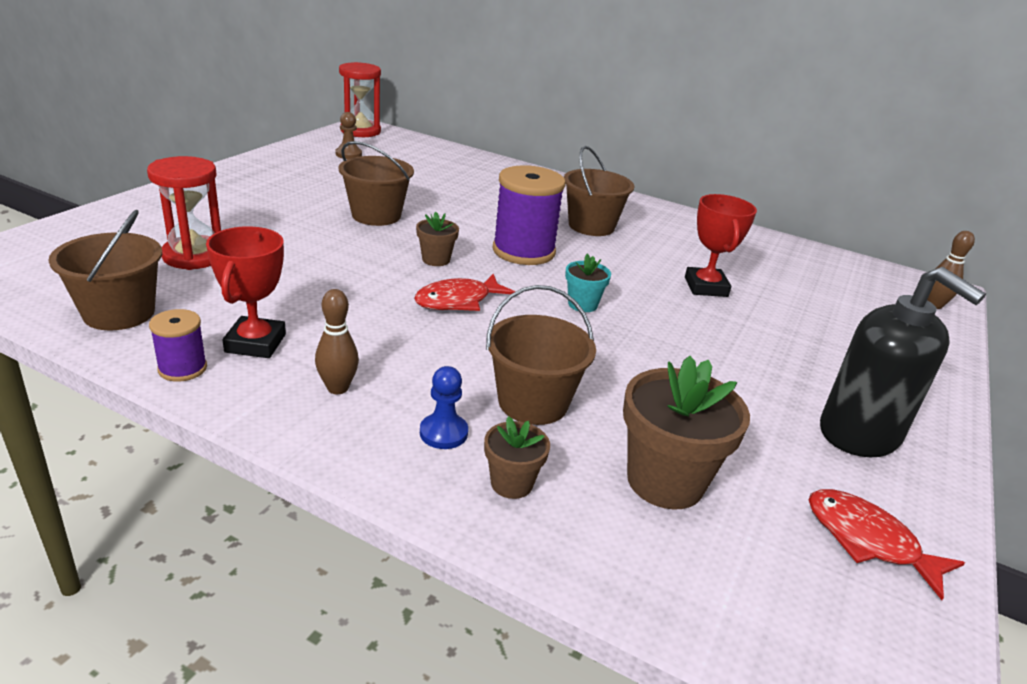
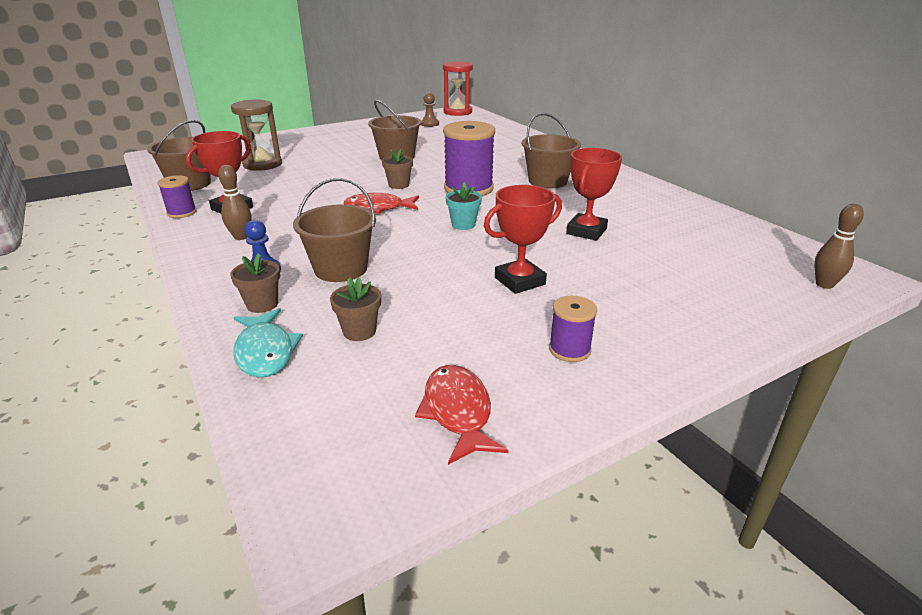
camera: 35 degrees right, 0 degrees up
red hourglass [147,156,221,270] -> brown hourglass [231,100,282,171]
brown flower pot [623,356,750,510] -> brown flower pot [330,277,381,341], size x0.53
black soap dispenser [820,267,986,457] -> purple spool [549,296,597,362]
none -> turquoise fish [233,308,303,377]
none -> red trophy [484,185,562,294]

